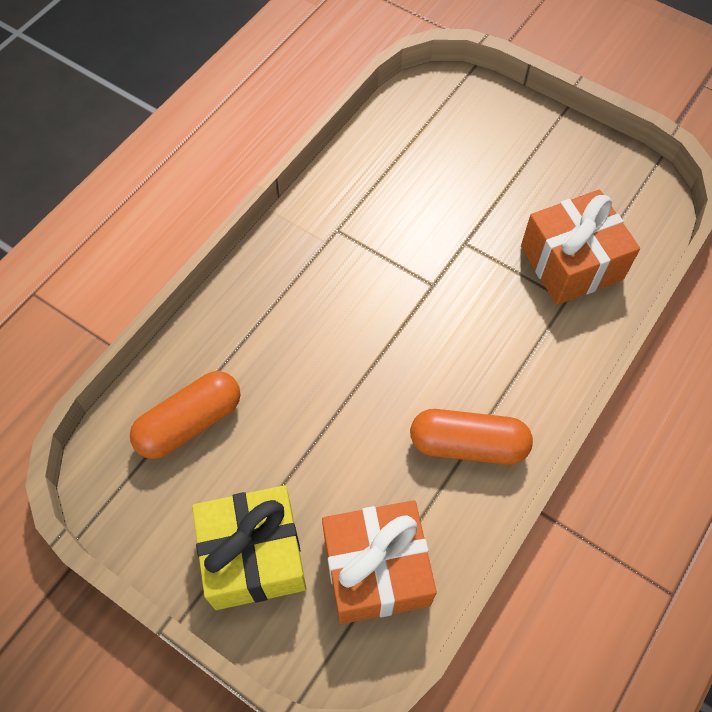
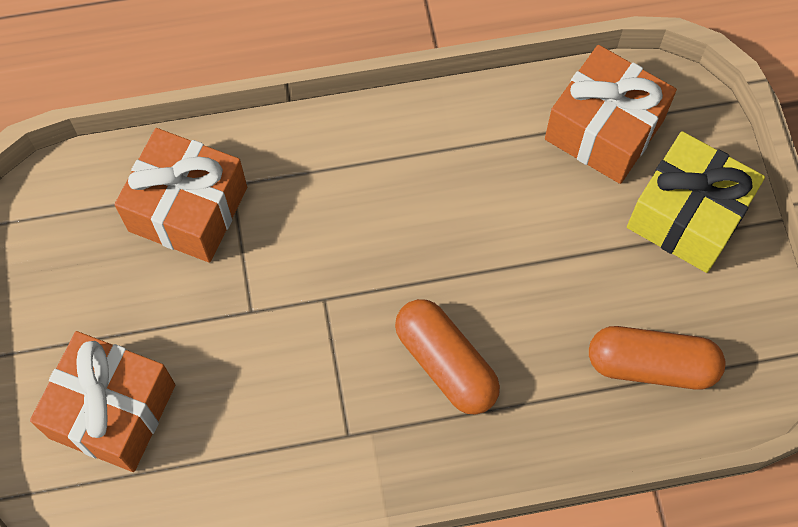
camera: 135 degrees left, 5 degrees up
orange capsule [410,409,533,465] -> orange capsule moved to [395,299,500,414]
none -> orange gift [30,331,175,472]

